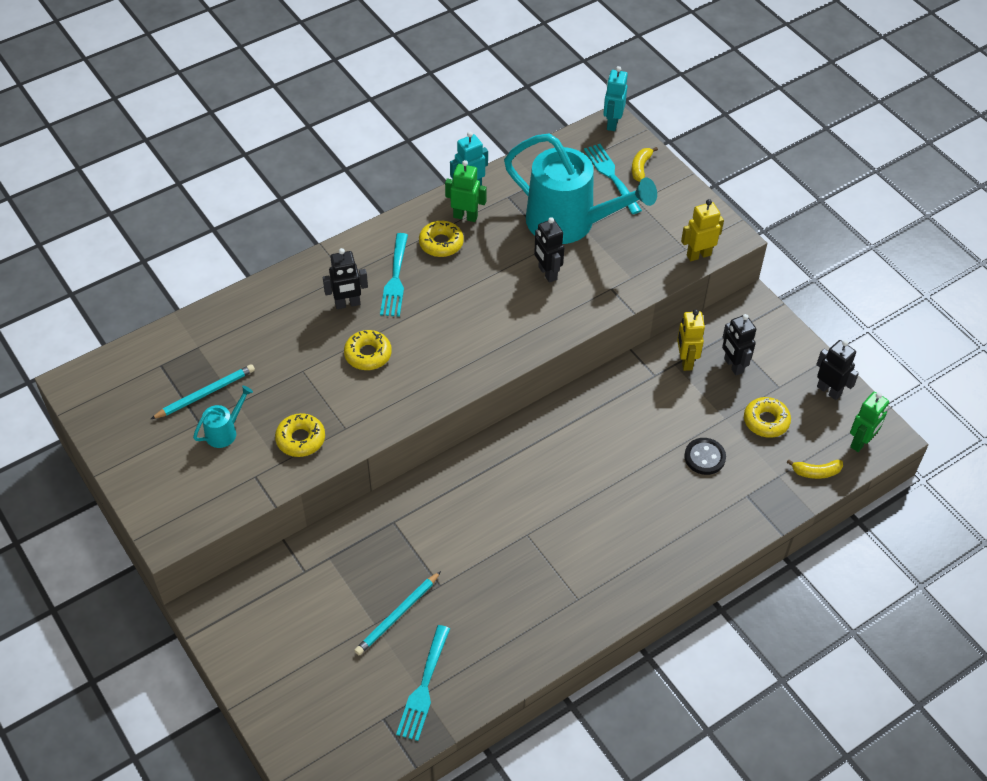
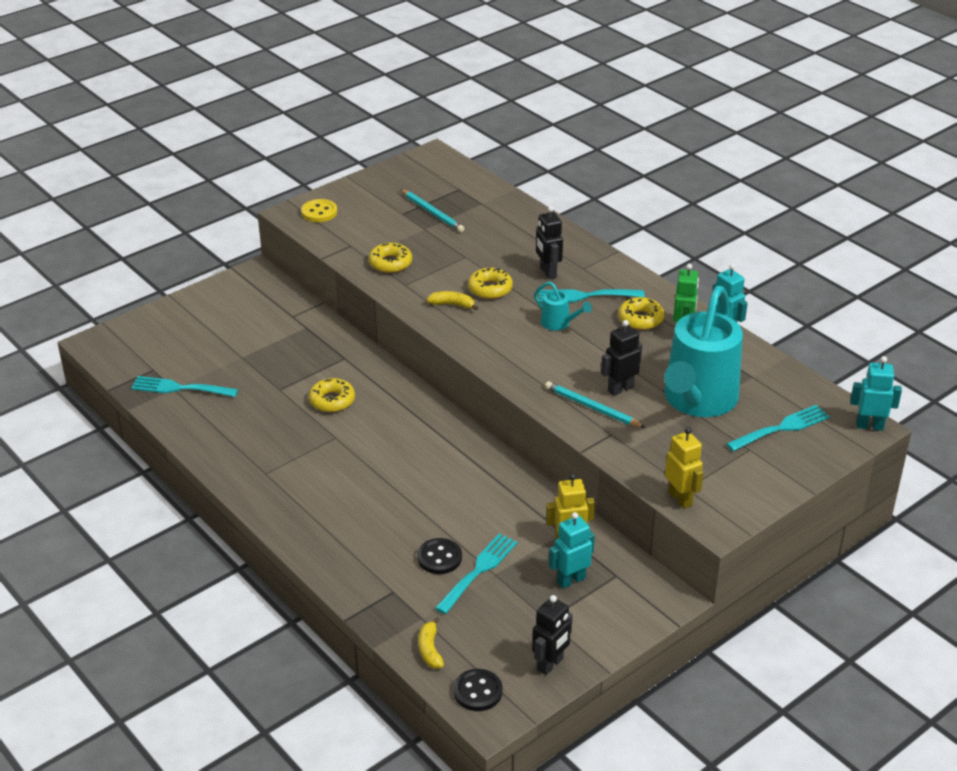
camera: 85 degrees right, 15 degrees down
turquoise watering can [193,386,253,448] -> turquoise watering can moved to [534,282,592,331]
turquoise pencil [354,571,441,655] -> turquoise pencil moved to [545,381,646,428]
yellow banana [632,147,658,182] -> yellow banana moved to [427,291,478,310]
black robot [722,314,756,375] -> turquoise robot [549,512,595,589]
yellow donut [744,397,791,438] -> yellow donut moved to [309,378,355,412]
green robot [850,392,889,452] -> black button [454,669,502,711]
none -> yellow button [301,199,337,222]
none -> turquoise fork [435,533,518,614]

